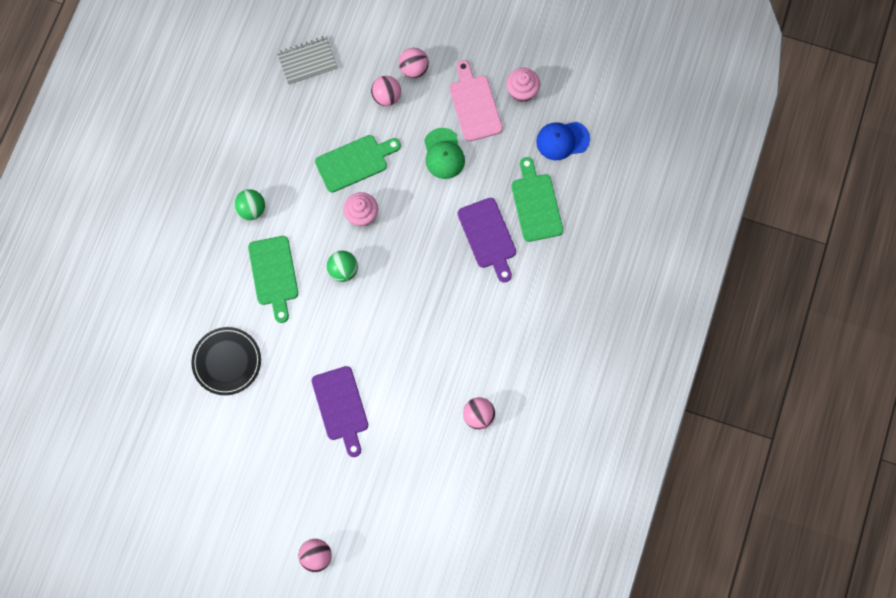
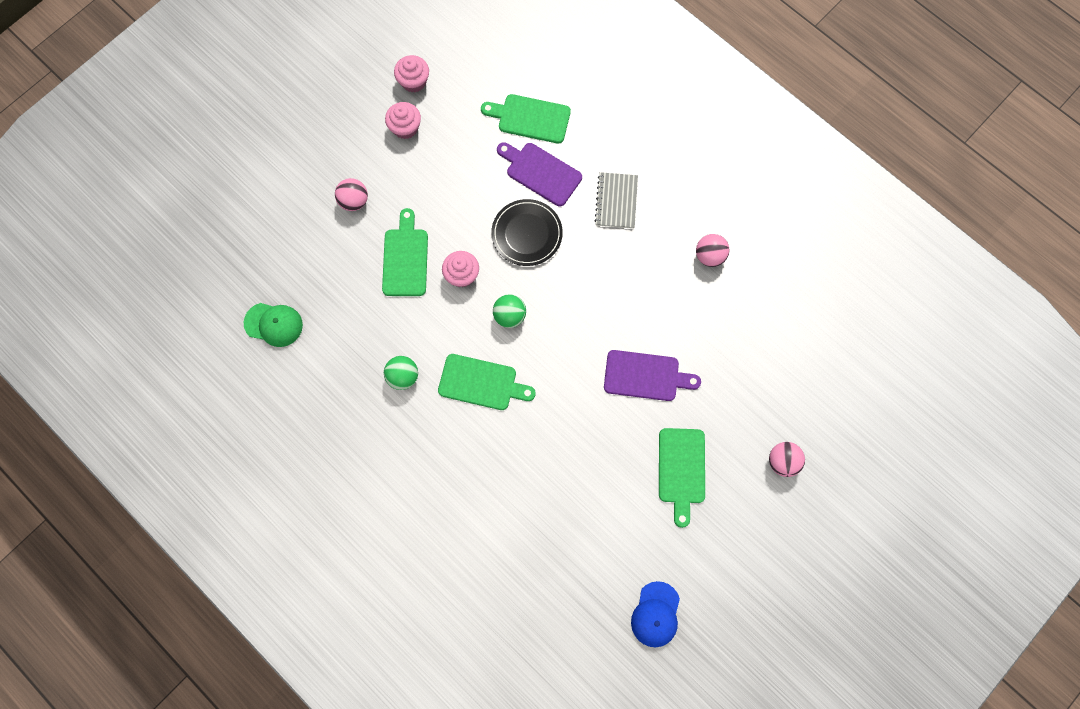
camera: 65 degrees left, 0 degrees up
black plate [191,327,261,395] -> black plate moved to [491,199,563,266]
grey notebook [277,36,338,85] -> grey notebook moved to [594,172,638,229]
pink ball [399,48,429,78] -> none
green cap [424,128,465,179] -> green cap moved to [244,303,303,347]
pink cutting board [449,60,503,142] -> pink cupcake [385,102,421,139]
purple cutting board [458,198,516,283] -> purple cutting board turned 150 degrees counterclockwise [497,142,582,206]
blue cap [536,122,590,160] -> blue cap moved to [631,581,680,647]
none -> green cutting board [659,428,705,528]

